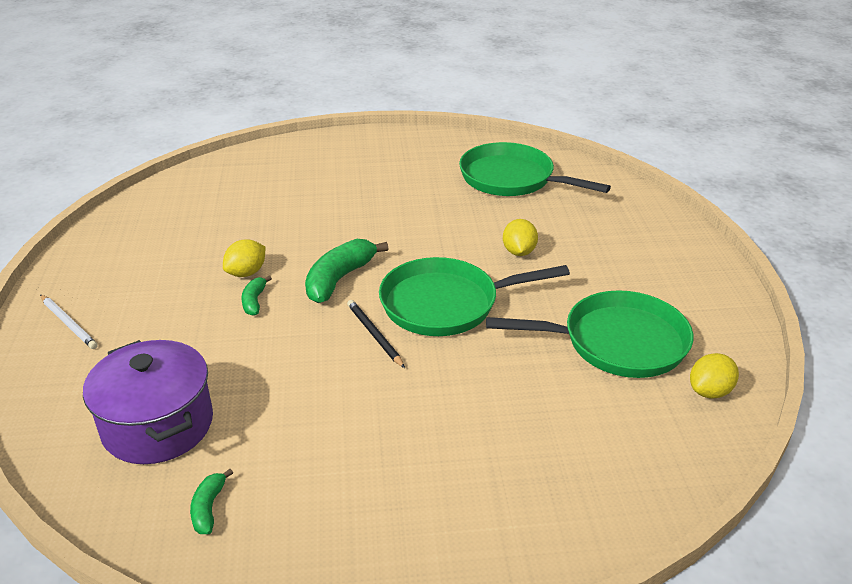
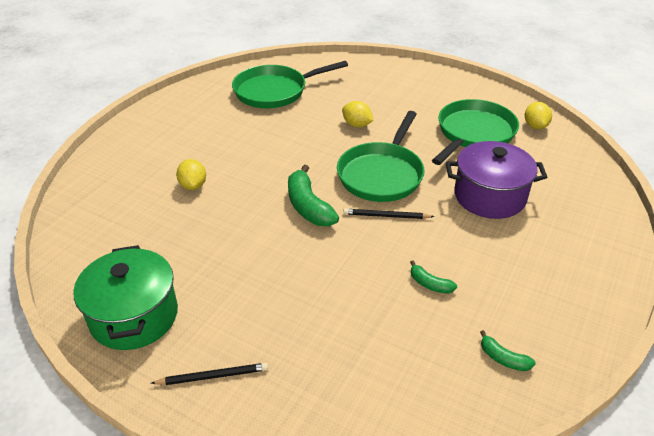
camera: 55 degrees left, 5 degrees up
white pencil [40,295,98,349] -> black pencil [151,363,268,385]
purple pot [83,340,213,464] -> purple pot moved to [446,141,547,219]
yellow lemon [223,239,265,277] -> yellow lemon moved to [176,159,206,190]
green banana [241,276,272,316] -> green banana moved to [410,260,457,294]
none -> green pot [73,245,178,350]

